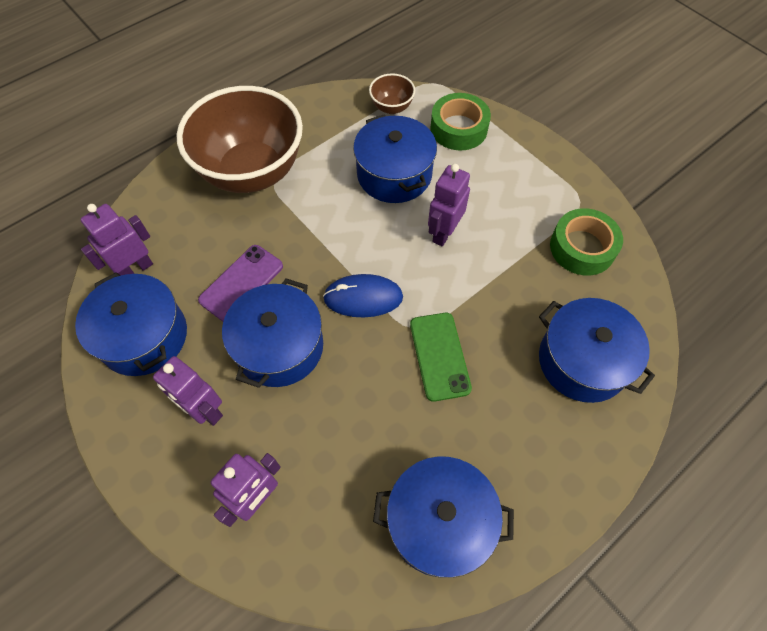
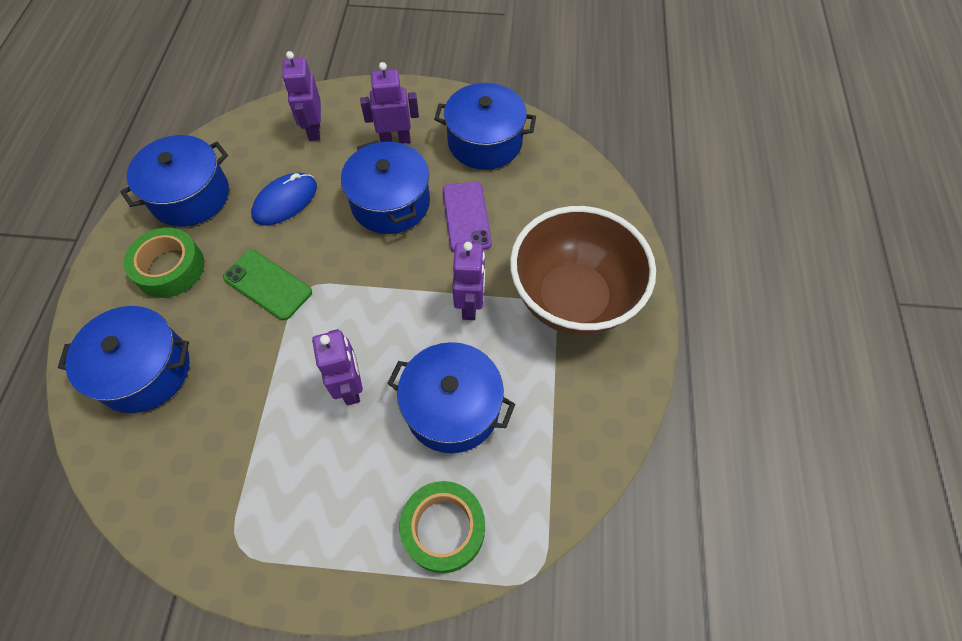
camera: 135 degrees right, 0 degrees up
purple robot [80,204,153,276] -> purple robot moved to [452,242,485,320]
blue mouse [323,274,403,317] -> blue mouse moved to [251,172,317,225]
brown bowl [369,73,415,114] -> none
green tape [550,208,623,275] -> green tape moved to [124,228,204,298]

